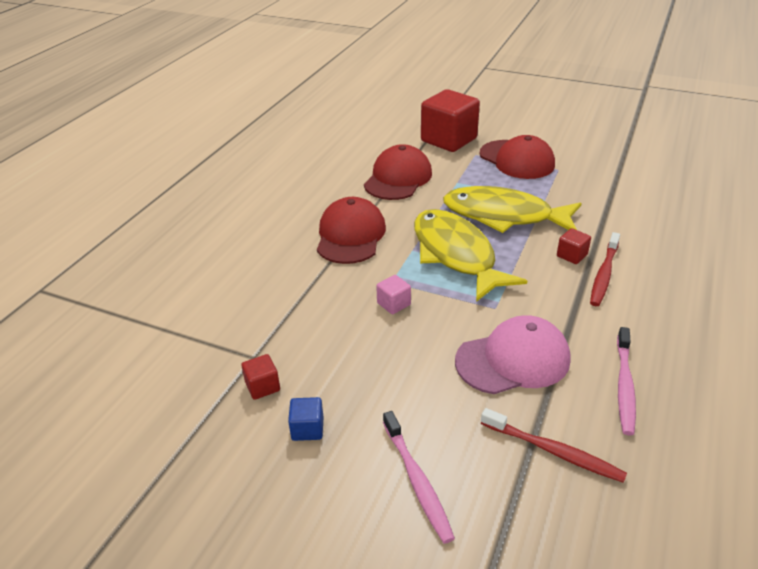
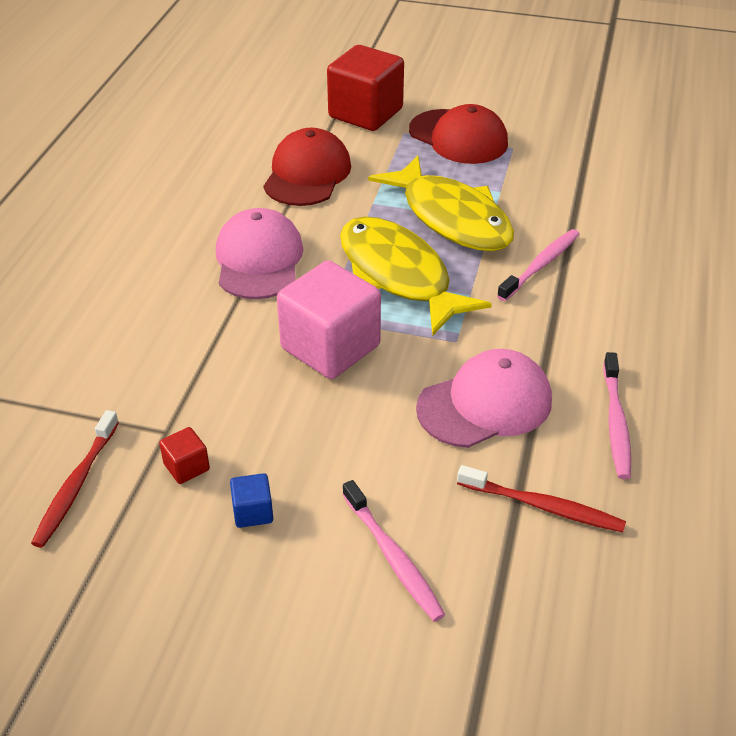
camera: 10 degrees left, 5 degrees up
red cap [317,197,386,264] -> pink cap [216,208,304,299]
pink cube [376,275,411,314] -> pink cube [277,261,381,379], size x2.33
yellow fish [443,186,582,233] -> yellow fish turned 135 degrees counterclockwise [368,155,514,251]
red cube [557,228,591,264] -> pink toothbrush [497,229,579,301]
red toothbrush [590,232,620,306] -> red toothbrush moved to [31,410,119,548]

